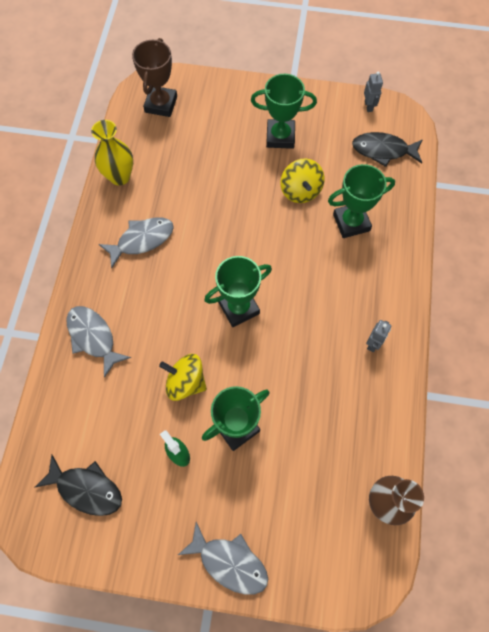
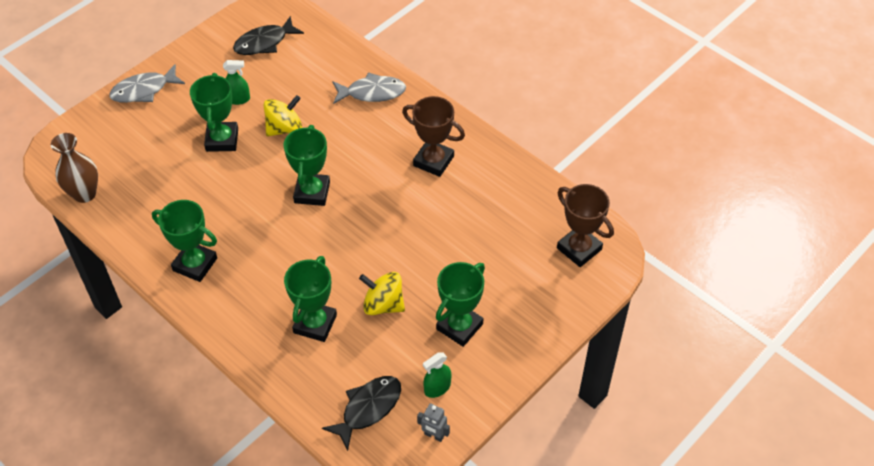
camera: 125 degrees right, 15 degrees down
yellow vase [91,120,133,186] -> none
grey fish [99,218,174,268] -> brown trophy [402,96,465,177]
grey robot [366,320,391,352] -> green trophy [152,200,217,282]
none -> green spray bottle [423,353,451,398]

